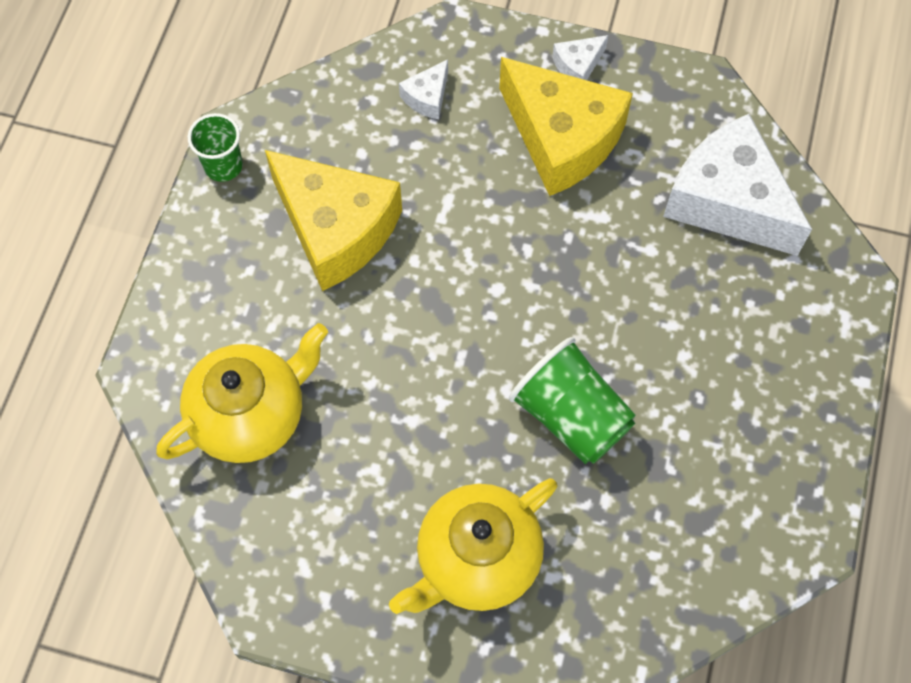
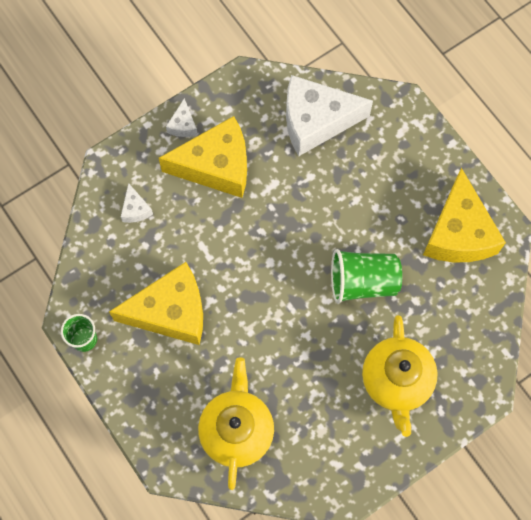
camera: 50 degrees left, 5 degrees up
none -> yellow cheese [423,168,506,262]

